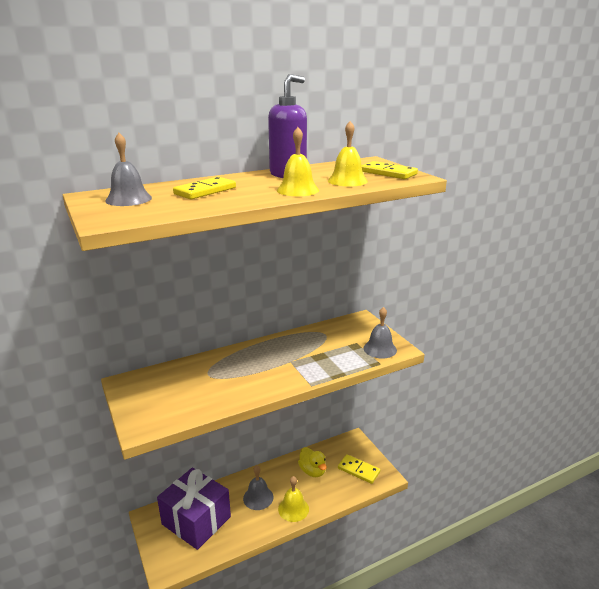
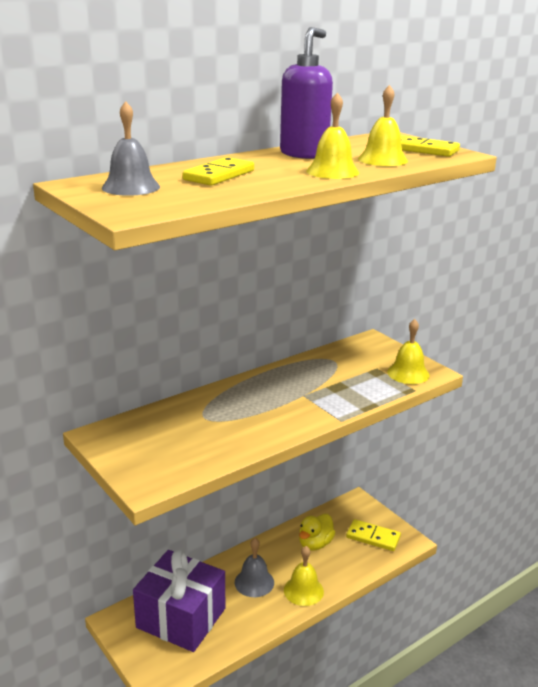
camera: 10 degrees left, 0 degrees up
yellow duck [298,447,327,477] -> yellow duck turned 75 degrees clockwise [299,514,335,550]
grey bell [363,307,397,358] -> yellow bell [387,319,430,384]

